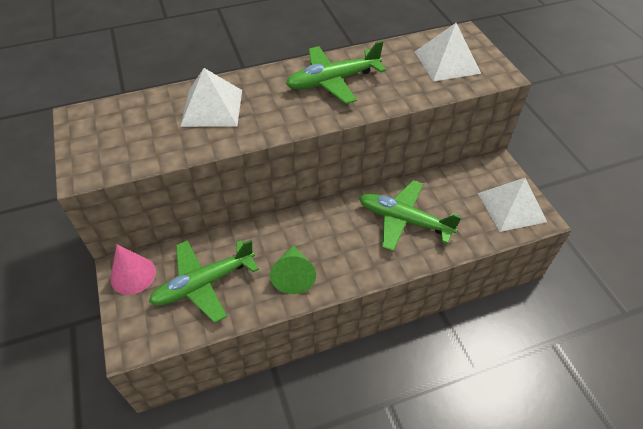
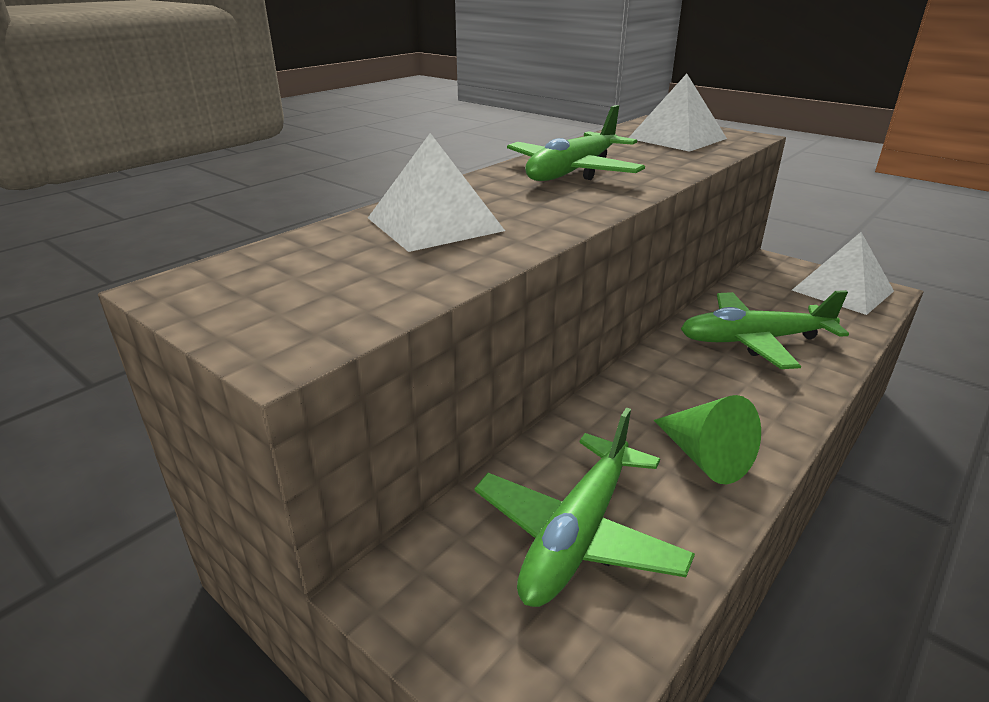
camera: 30 degrees left, 20 degrees down
pink cone [111,245,156,295] -> none

